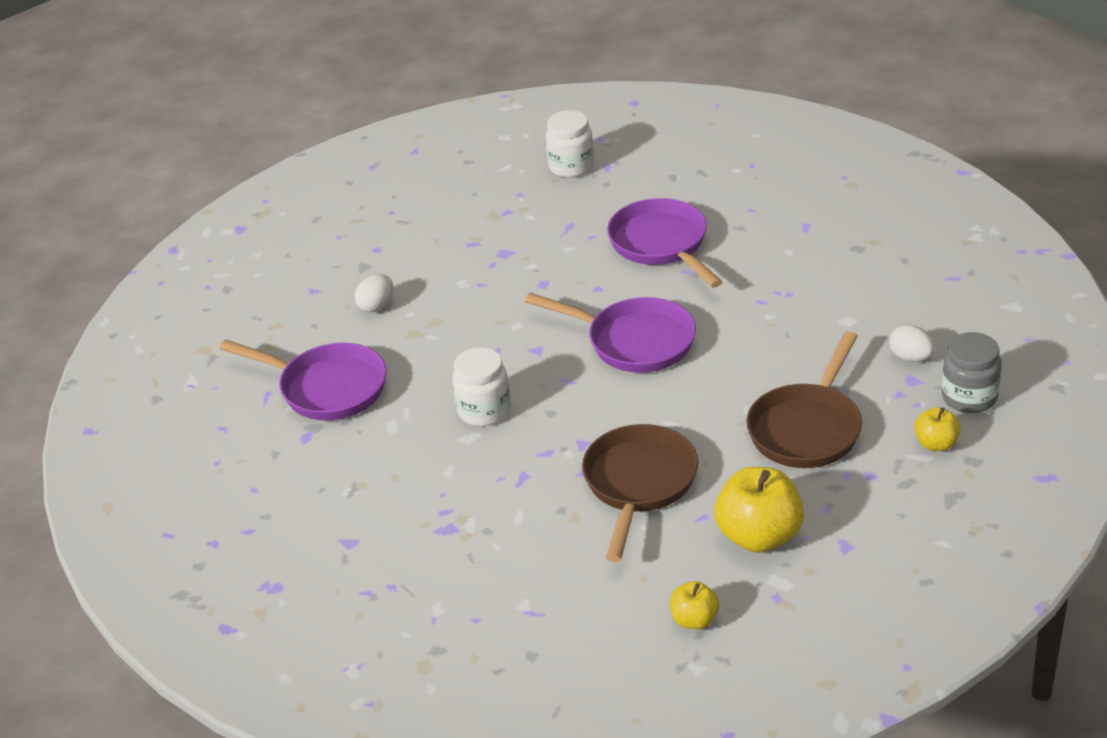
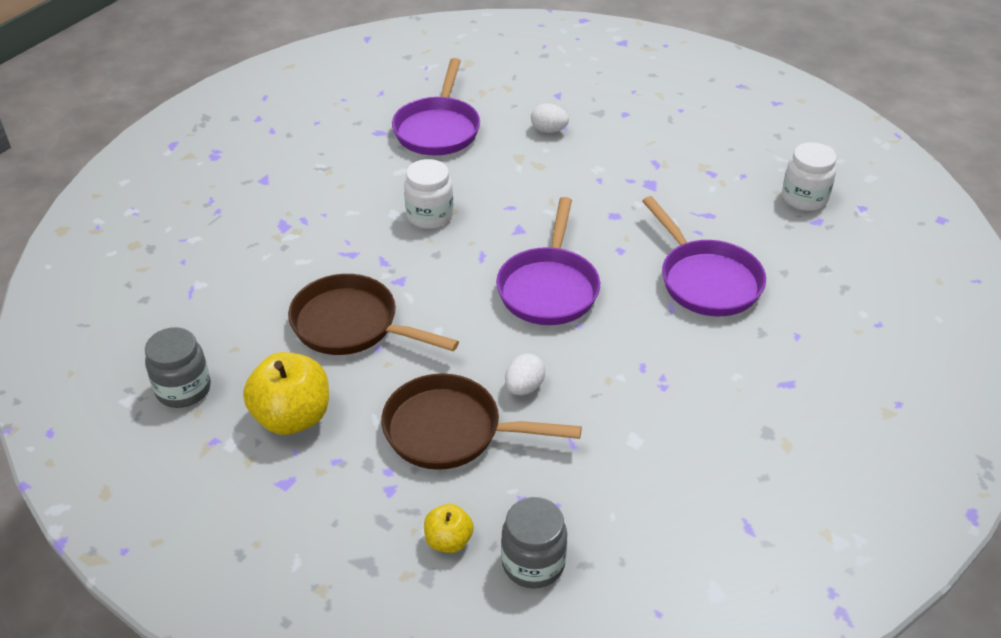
camera: 70 degrees right, 5 degrees up
brown pan [582,424,698,562] -> brown pan turned 150 degrees counterclockwise [288,274,459,355]
purple pan [607,198,723,287] -> purple pan turned 105 degrees clockwise [642,196,766,316]
yellow apple [670,581,719,629] -> grey jar [145,327,211,408]
white egg [889,324,935,362] -> white egg moved to [505,354,545,395]

